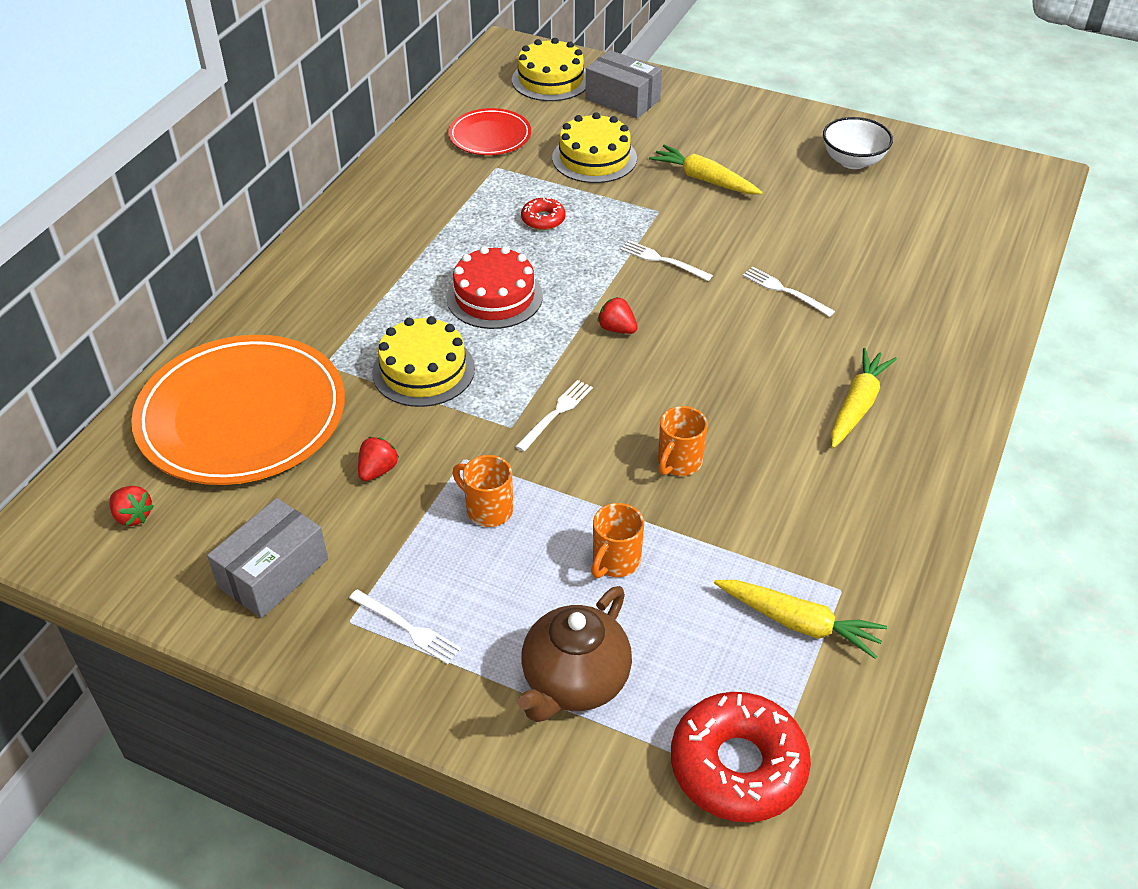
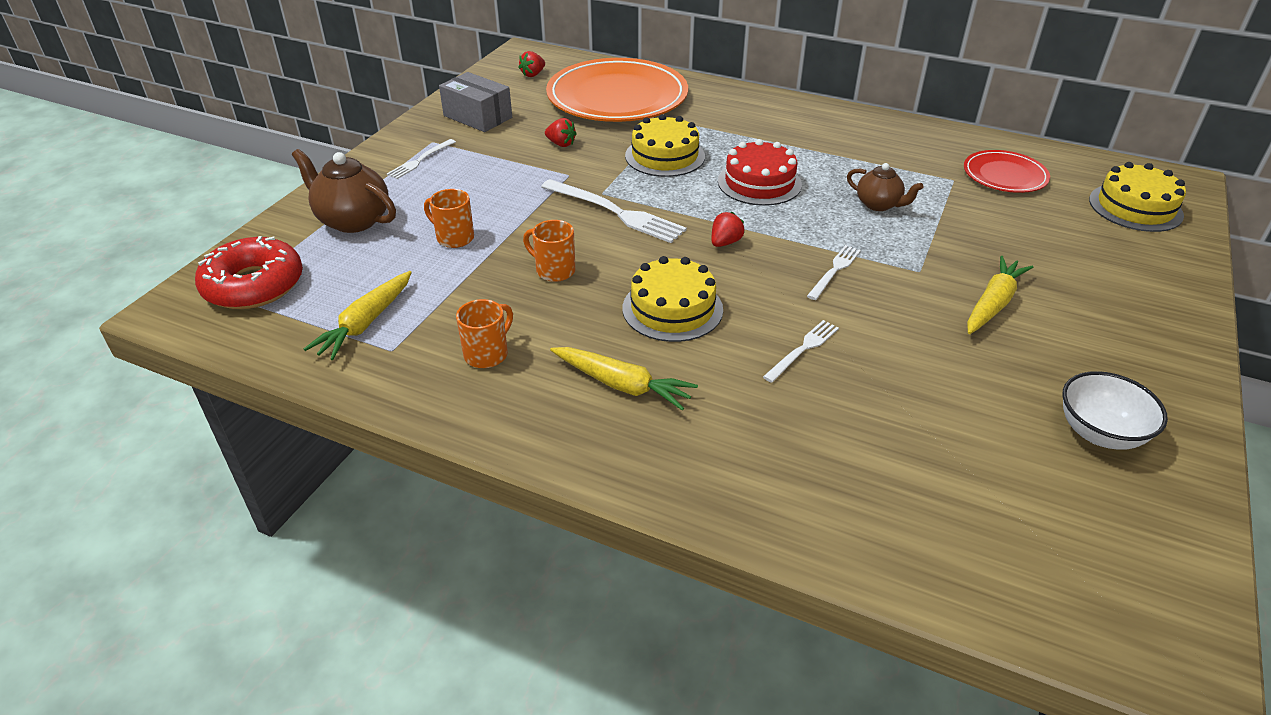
camera: 90 degrees right, 5 degrees down
orange mug [452,455,513,527] -> orange mug moved to [456,299,513,368]
white fork [515,380,593,452] -> white fork [541,179,687,243], size x1.77
red donut [521,197,566,230] -> brown teapot [847,163,923,211]
yellow cake [552,112,637,183] -> yellow cake moved to [622,256,723,342]
grey box [586,50,662,119] -> none

